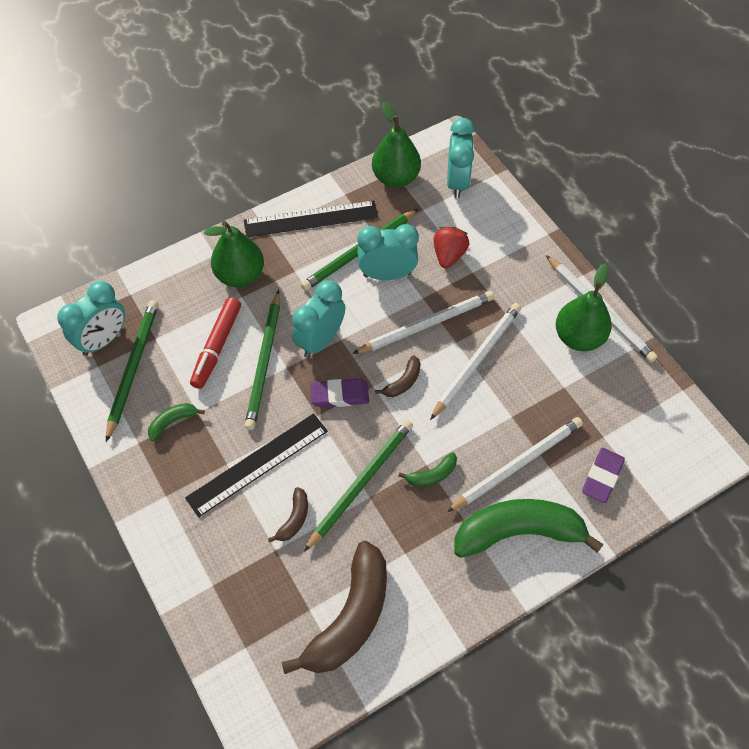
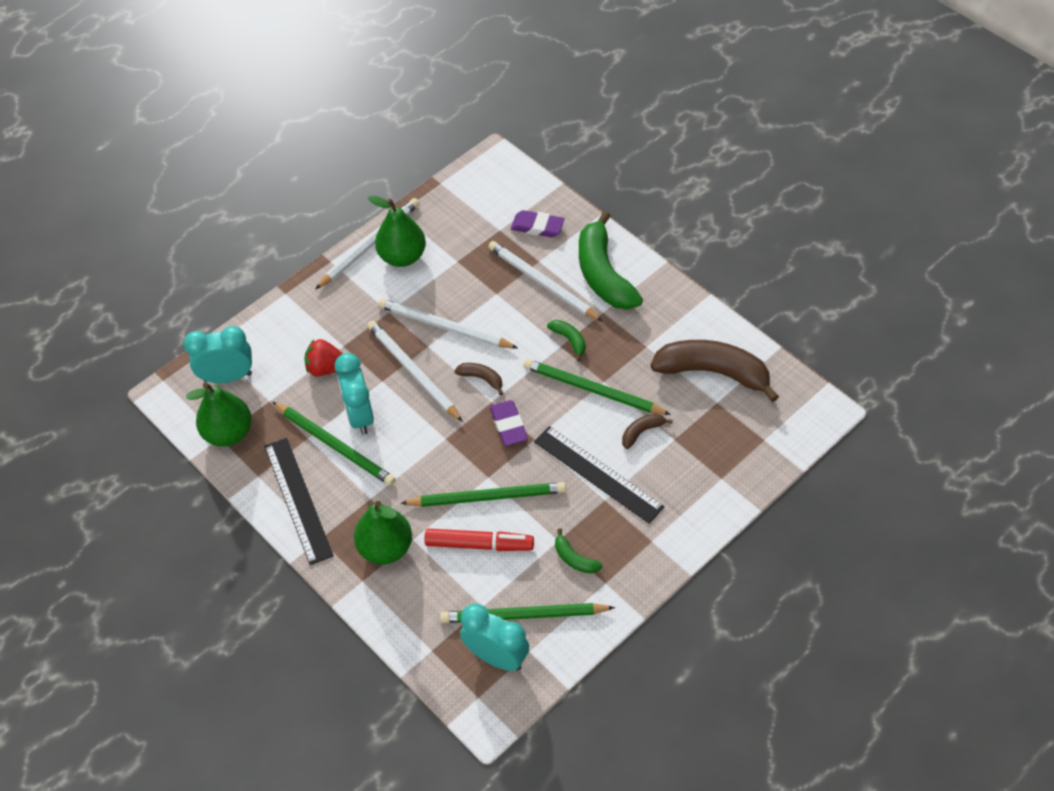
camera: 100 degrees left, 5 degrees down
brown banana [268,487,308,543] -> brown banana turned 45 degrees counterclockwise [622,414,673,449]
turquoise clock [292,281,345,358] -> none

